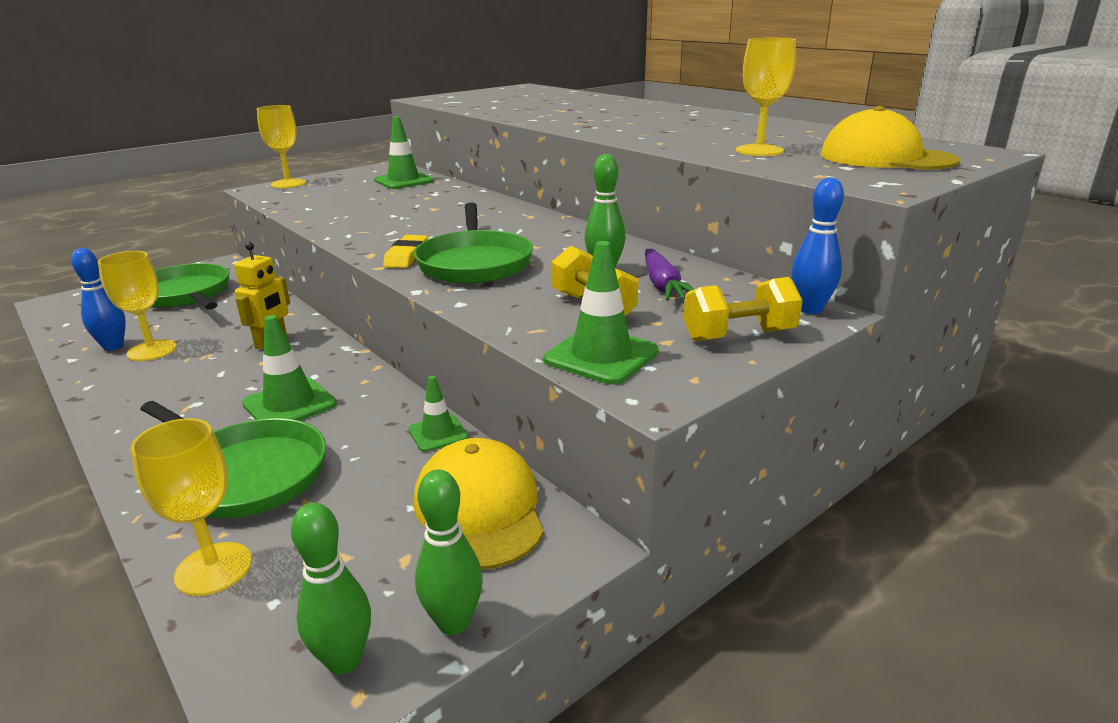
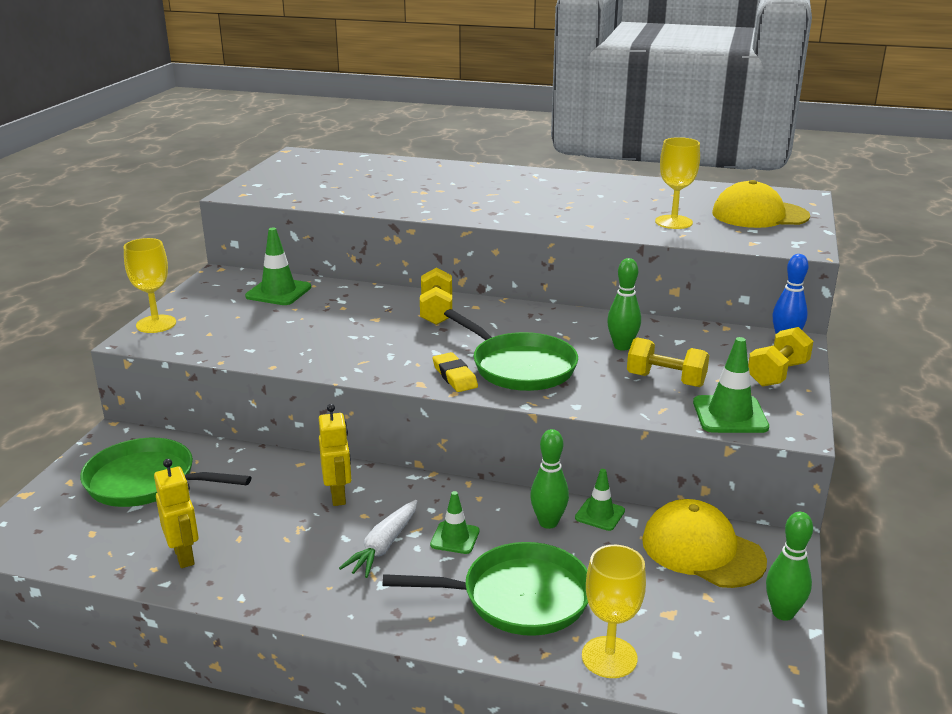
camera: 35 degrees left, 0 degrees up
blue bowling pin [71,248,126,351] -> yellow robot [154,459,199,568]
yellow goblet [98,251,177,361] -> none
green traffic cone [242,315,337,421] -> green traffic cone [430,491,479,554], size x0.63
green bowling pin [291,502,371,674] -> green bowling pin moved to [530,429,569,529]
purple carrot [645,249,694,301] -> none
none -> white carrot [339,500,417,578]
none -> yellow dumbbell [420,267,452,325]

